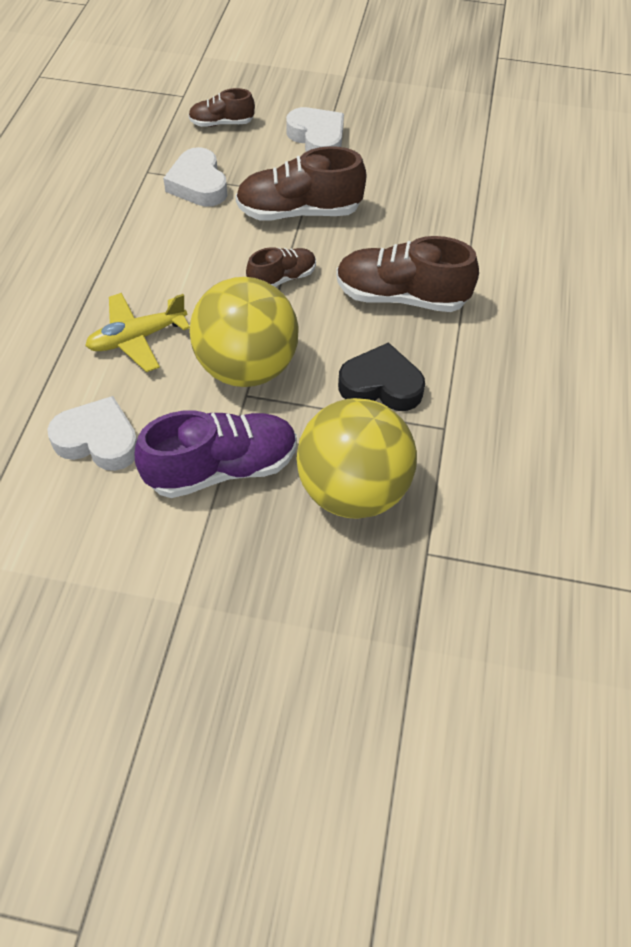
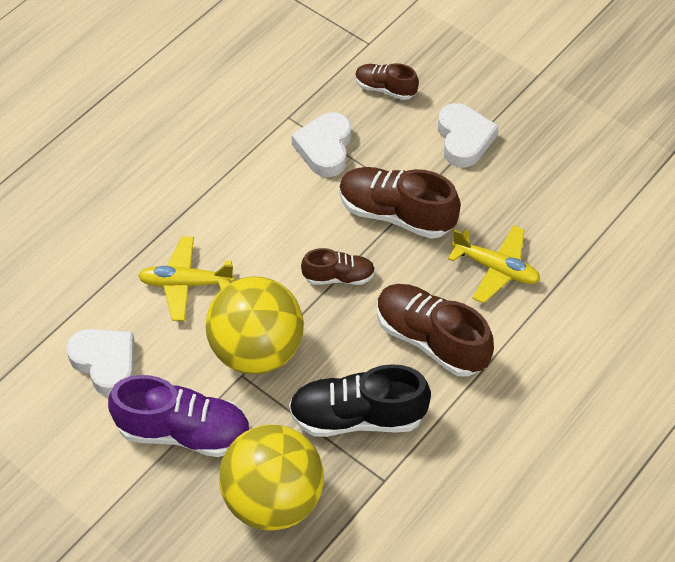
camera: 30 degrees right, 0 degrees up
black heart [338,342,425,411] -> black shoe [289,364,431,437]
none -> yellow plane [448,225,540,303]

